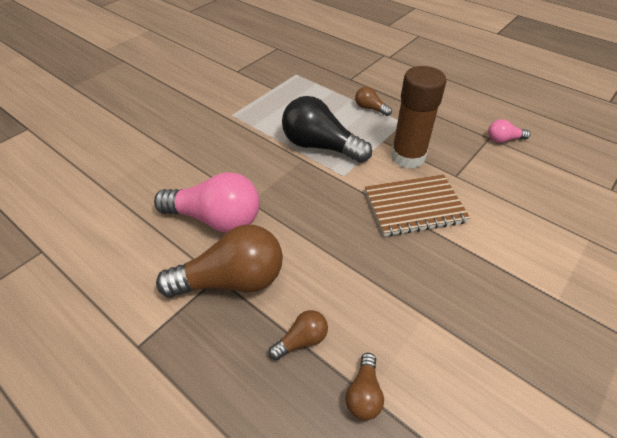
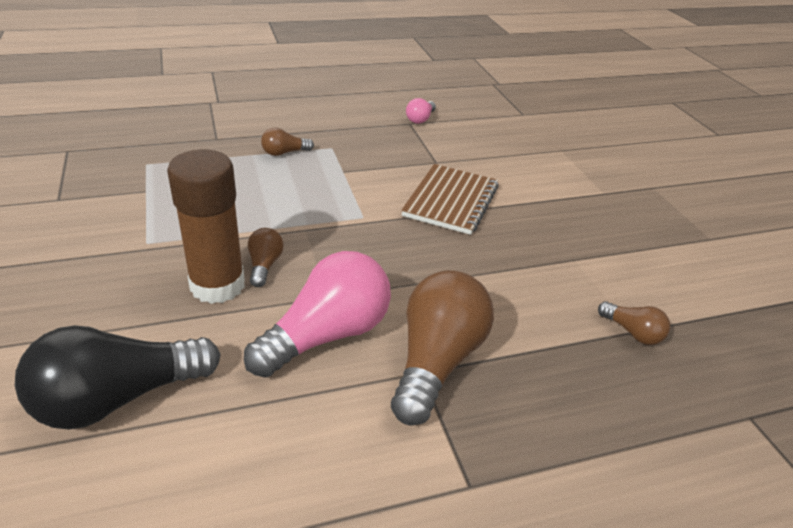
camera: 60 degrees left, 10 degrees down
brown light bulb [268,310,328,360] -> brown light bulb moved to [248,228,284,287]
black light bulb [282,96,372,163] -> black light bulb moved to [15,325,221,430]
brown glue stick [391,66,446,168] -> brown glue stick moved to [167,150,245,304]

